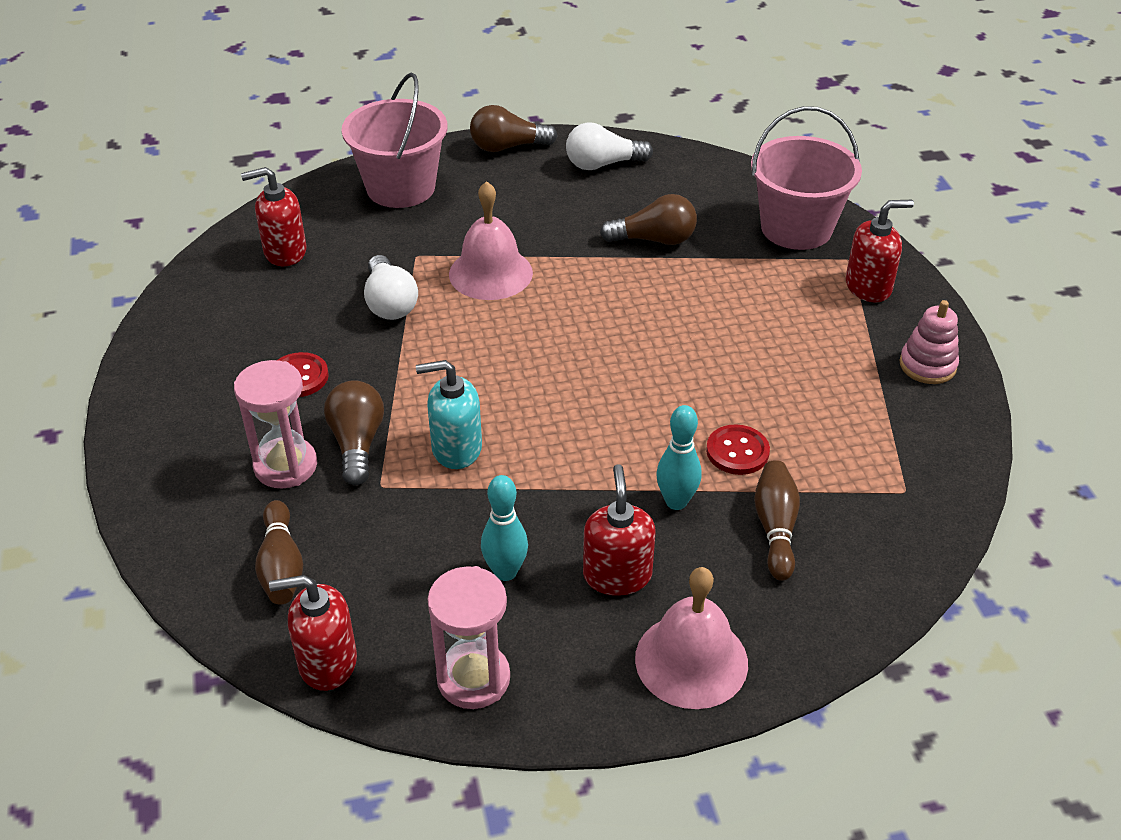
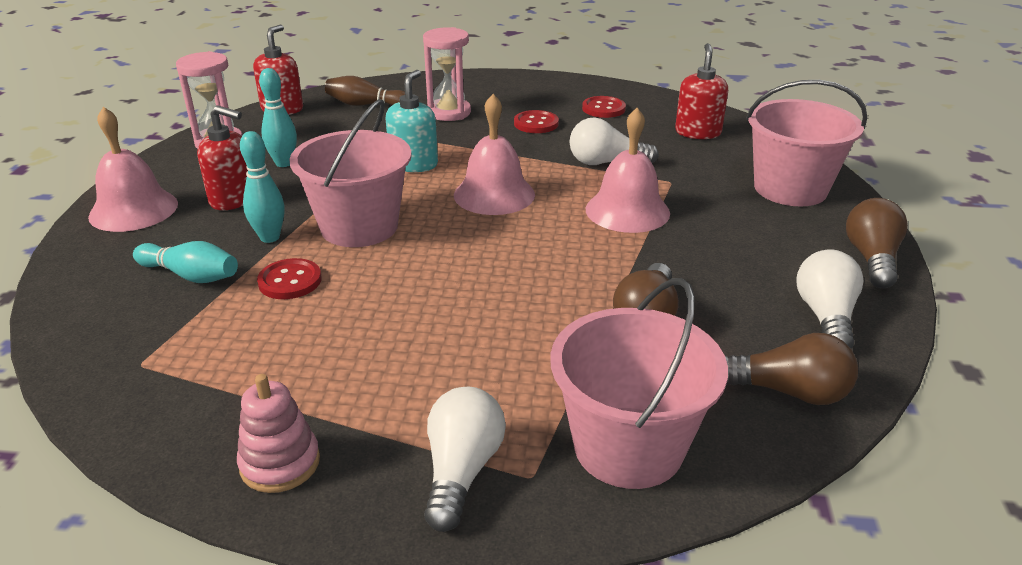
camera: 110 degrees right, 10 degrees down
brown light bulb [324,380,384,485] -> brown light bulb moved to [725,333,858,405]
brown bowling pin [754,460,800,581] -> turquoise bowling pin [133,241,238,283]
red soap dispenser [846,200,914,303] -> white light bulb [424,387,506,532]
none -> pink bucket [290,99,412,247]
none -> pink bell [454,94,535,215]
none -> red button [582,96,626,118]

